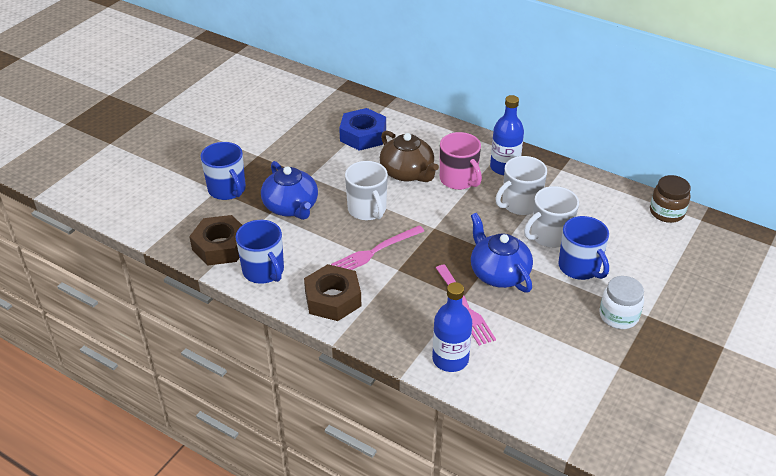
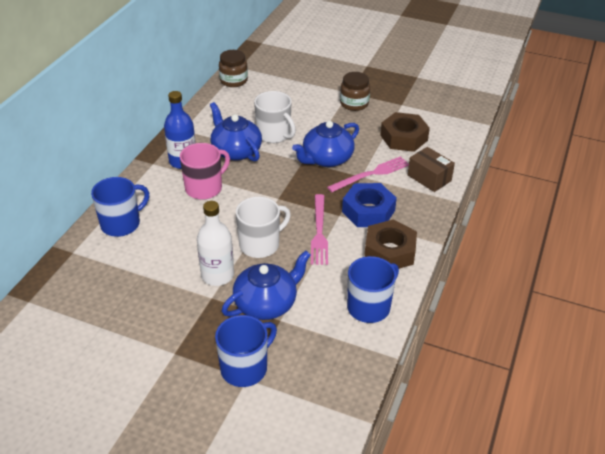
camera: 100 degrees left, 0 degrees up
brown nut [189,215,242,266] -> brown nut moved to [380,112,430,152]
pink fork [331,225,424,270] -> pink fork turned 45 degrees clockwise [311,194,328,265]
blue nut [339,108,386,151] -> blue nut moved to [342,183,397,227]
brown teapot [380,130,439,182] -> none
blue bottle [432,282,472,372] -> brown box [408,147,455,192]
white mug [495,156,547,215] -> blue teapot [210,102,262,162]
blue mug [558,216,609,280] -> blue mug moved to [91,177,149,237]
white jar [600,276,644,329] -> brown jar [340,72,370,111]
none -> white bottle [197,201,234,286]

